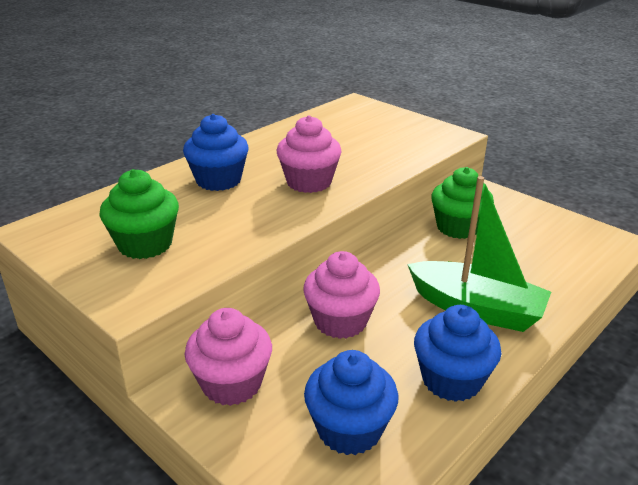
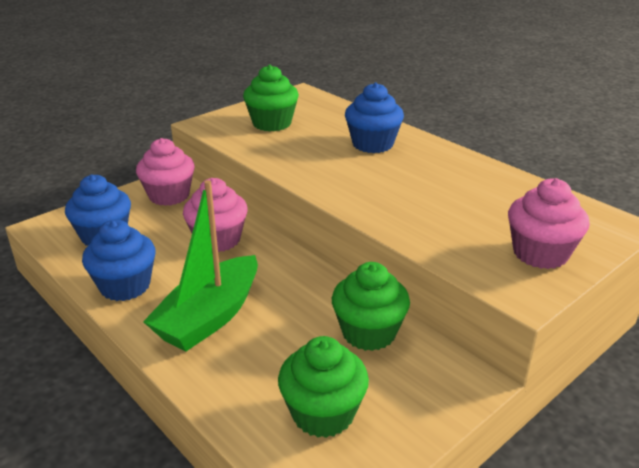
camera: 95 degrees right, 0 degrees up
pink cupcake [277,115,342,193] -> pink cupcake moved to [508,178,590,269]
none -> green cupcake [278,336,369,438]

